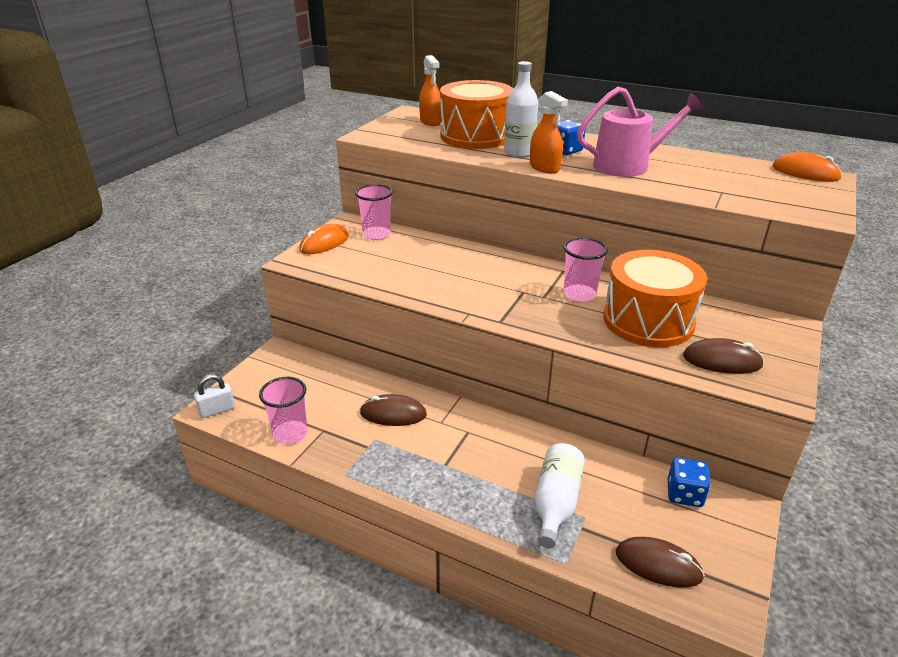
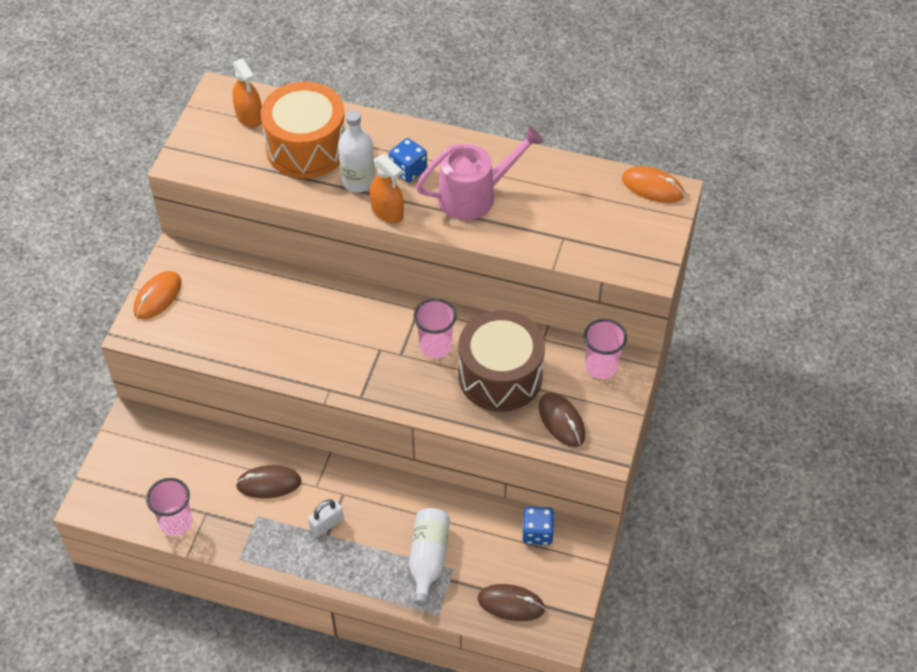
camera: 10 degrees left, 20 degrees up
white padlock [194,374,235,418] -> white padlock moved to [308,499,344,537]
pink cup [355,184,393,240] -> pink cup moved to [584,319,627,379]
orange drum [604,250,707,347] -> brown drum [458,311,545,412]
brown mouse [683,338,764,374] -> brown mouse turned 60 degrees clockwise [539,393,585,447]

